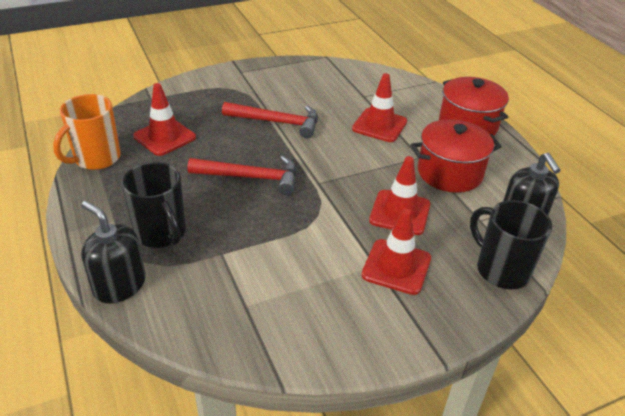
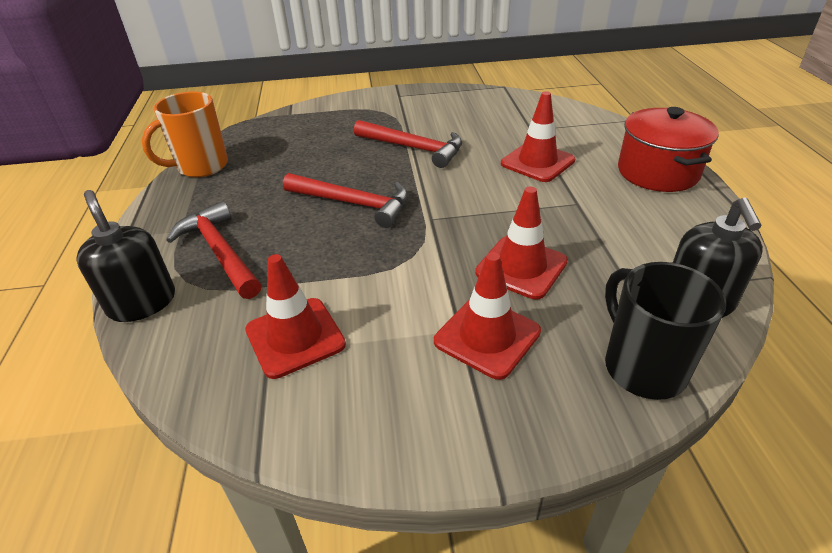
camera: 20 degrees right, 0 degrees up
black mug [122,162,186,248] -> red hammer [166,201,261,299]
red traffic cone [133,83,196,156] -> red traffic cone moved to [245,254,346,379]
red pot [411,119,502,193] -> none

